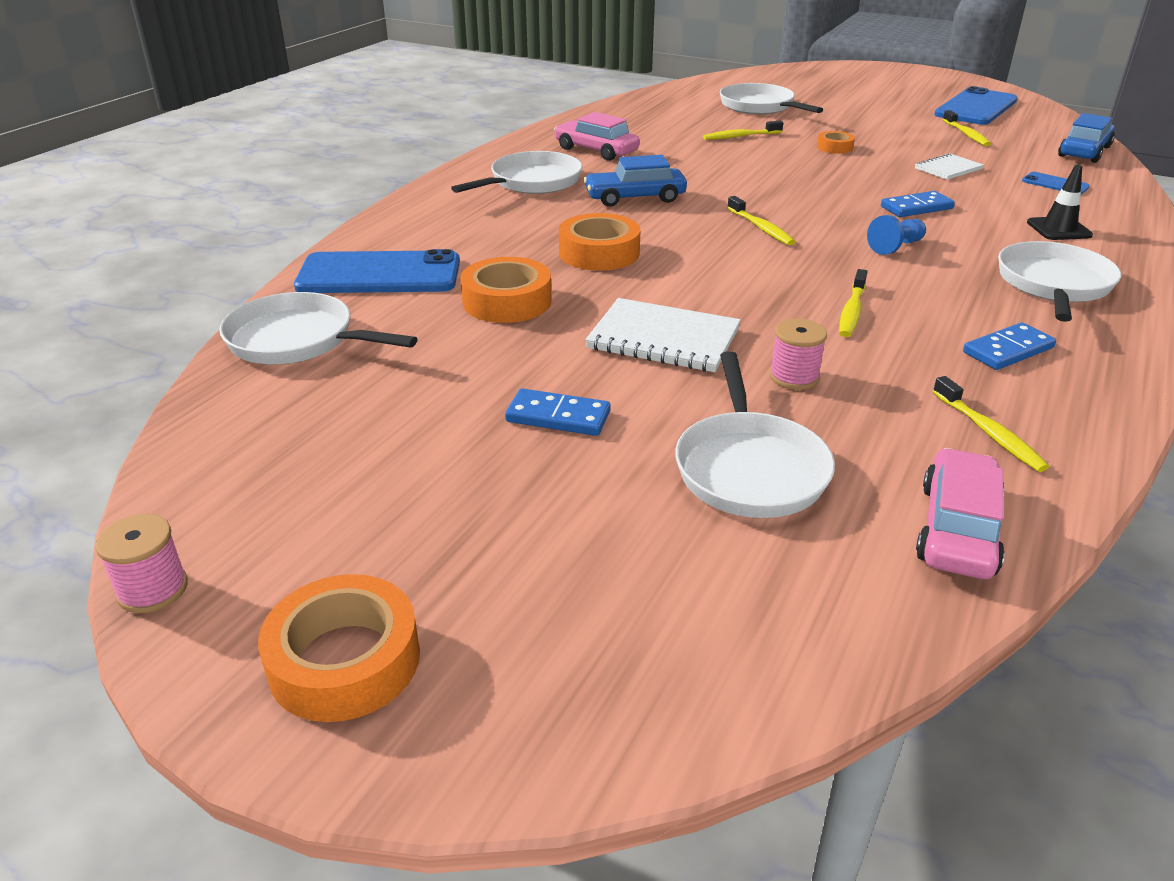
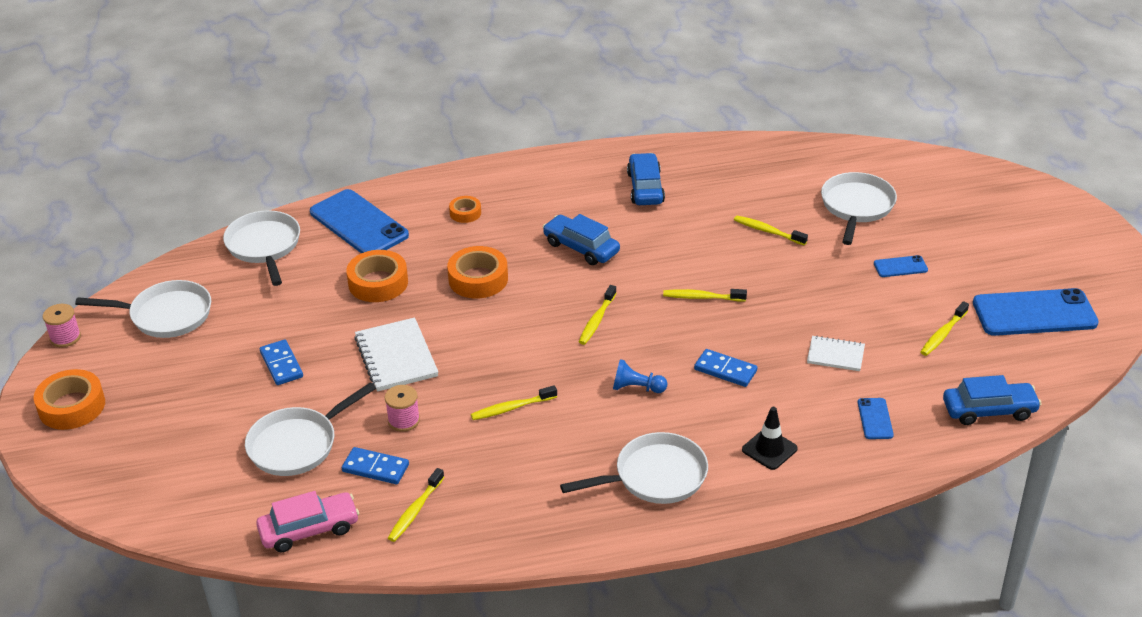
camera: 50 degrees right, 5 degrees up
white pan [451,151,582,194] -> white pan moved to [75,280,211,338]
pink car [554,112,639,161] -> blue car [627,153,665,205]
orange tape [817,131,855,154] -> orange tape moved to [449,196,481,223]
blue domino [963,322,1056,370] -> blue domino moved to [342,447,409,484]
none -> yellow toothbrush [663,289,747,301]
none -> blue phone [874,255,928,277]

